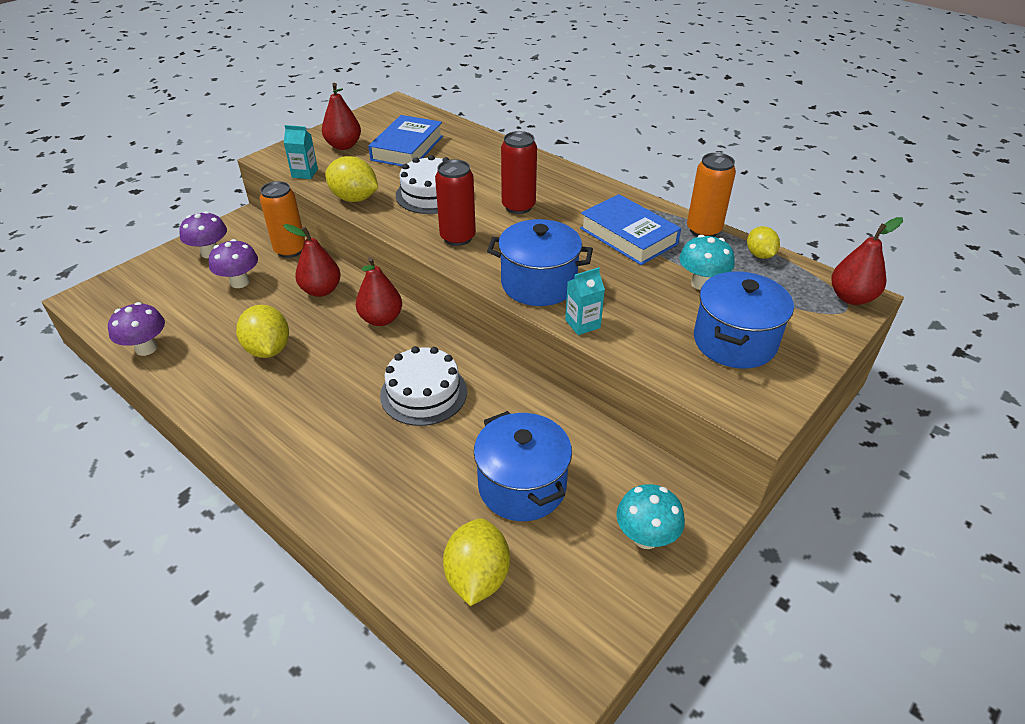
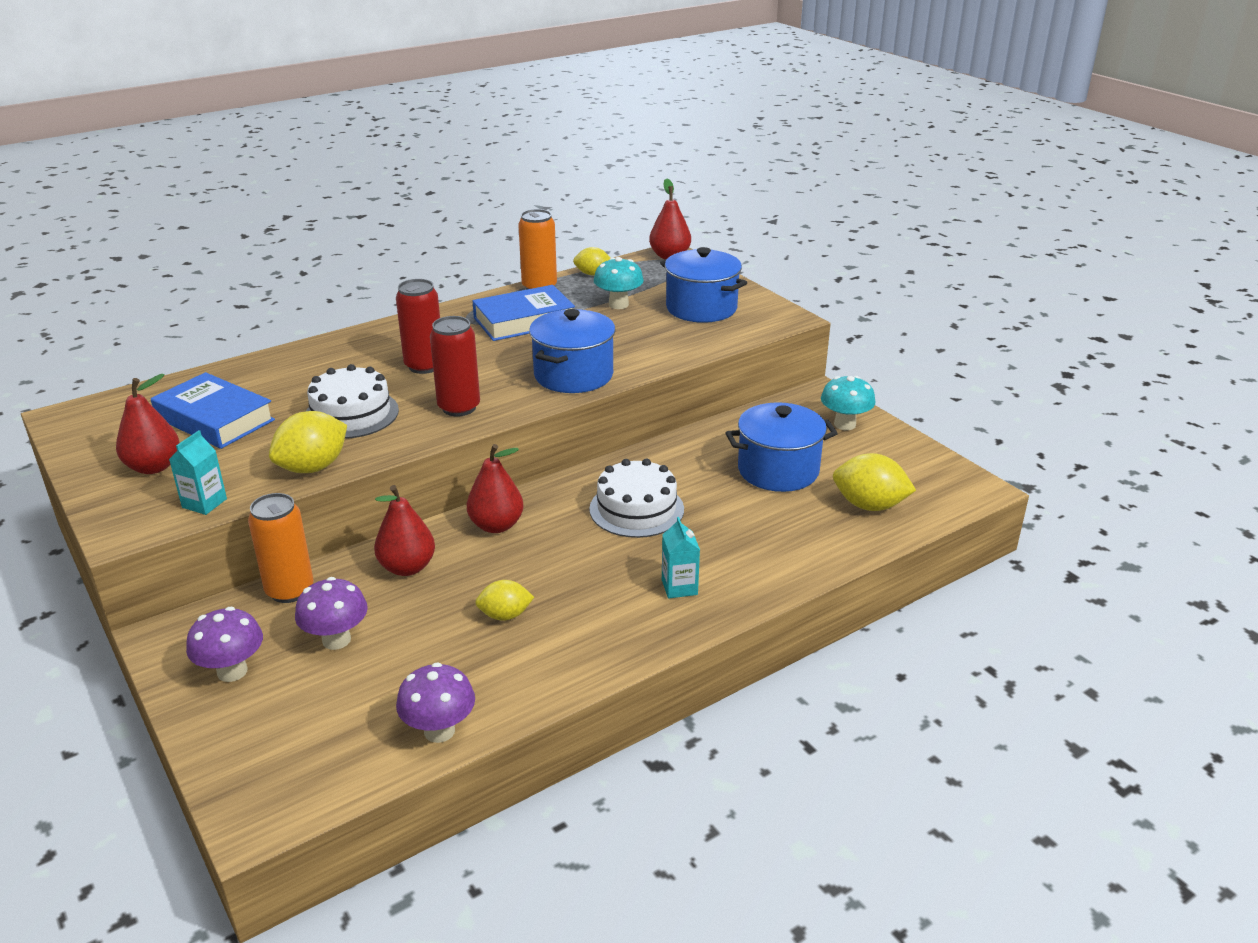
camera: 75 degrees left, 10 degrees down
yellow lemon [236,305,289,358] -> yellow lemon [475,580,534,621], size x0.62
turquoise carton [565,267,605,335] -> turquoise carton moved to [662,517,700,598]

